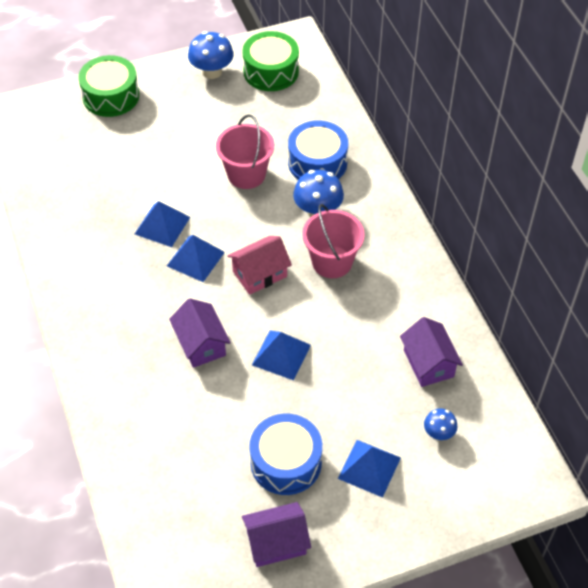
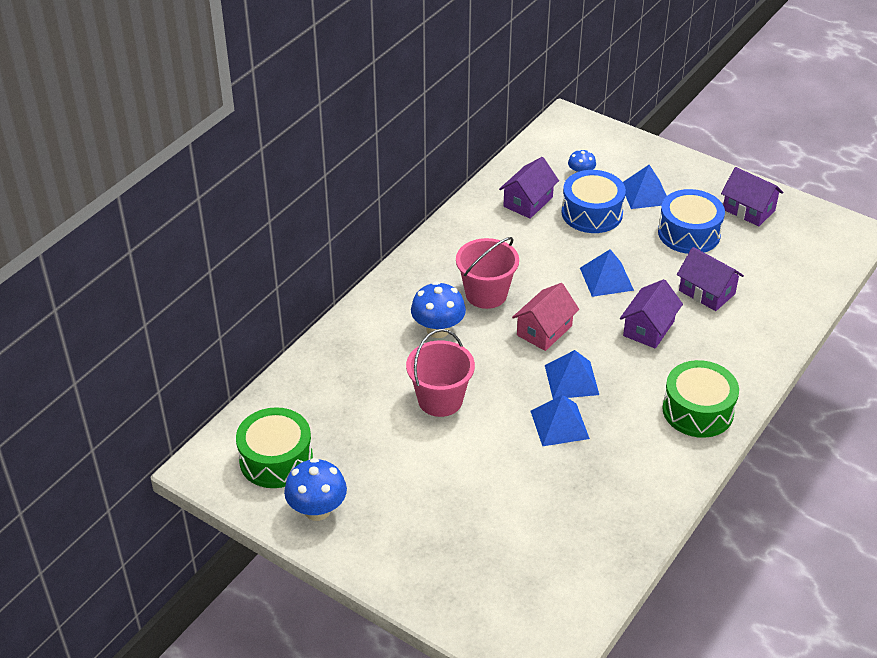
camera: 125 degrees left, 10 degrees down
green drum [78,55,139,117] -> green drum moved to [662,360,739,438]
pink house [227,236,292,295] -> pink house turned 75 degrees counterclockwise [512,283,579,351]
blue drum [288,121,348,180] -> blue drum moved to [562,170,626,233]
none -> purple house [677,247,744,311]

